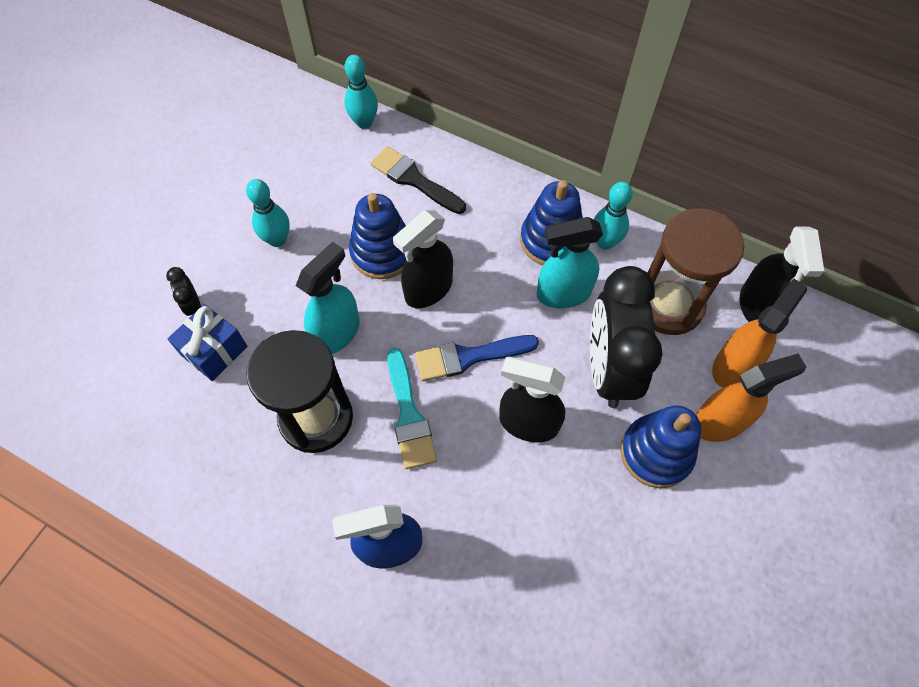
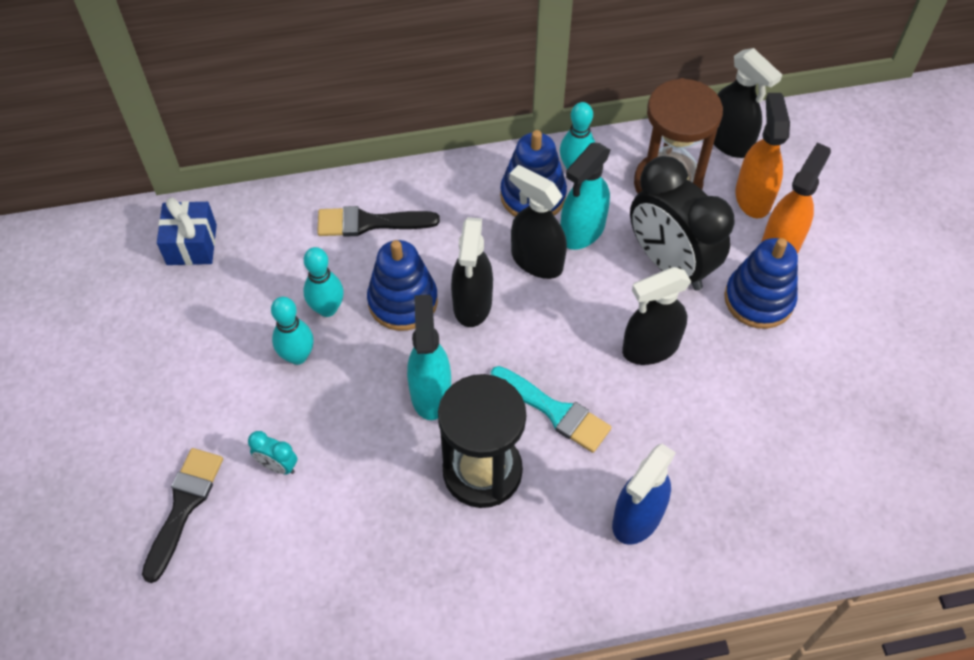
camera: 40 degrees left, 5 degrees down
black clock [166,267,201,316] -> turquoise clock [248,431,297,475]
blue gift [167,304,248,381] -> blue gift moved to [157,197,217,265]
turquoise bowling pin [345,55,378,129] -> turquoise bowling pin moved to [303,247,344,317]
blue brush [415,335,539,381] -> none
none -> black brush [142,448,223,583]
none -> black spray bottle [509,165,567,279]

